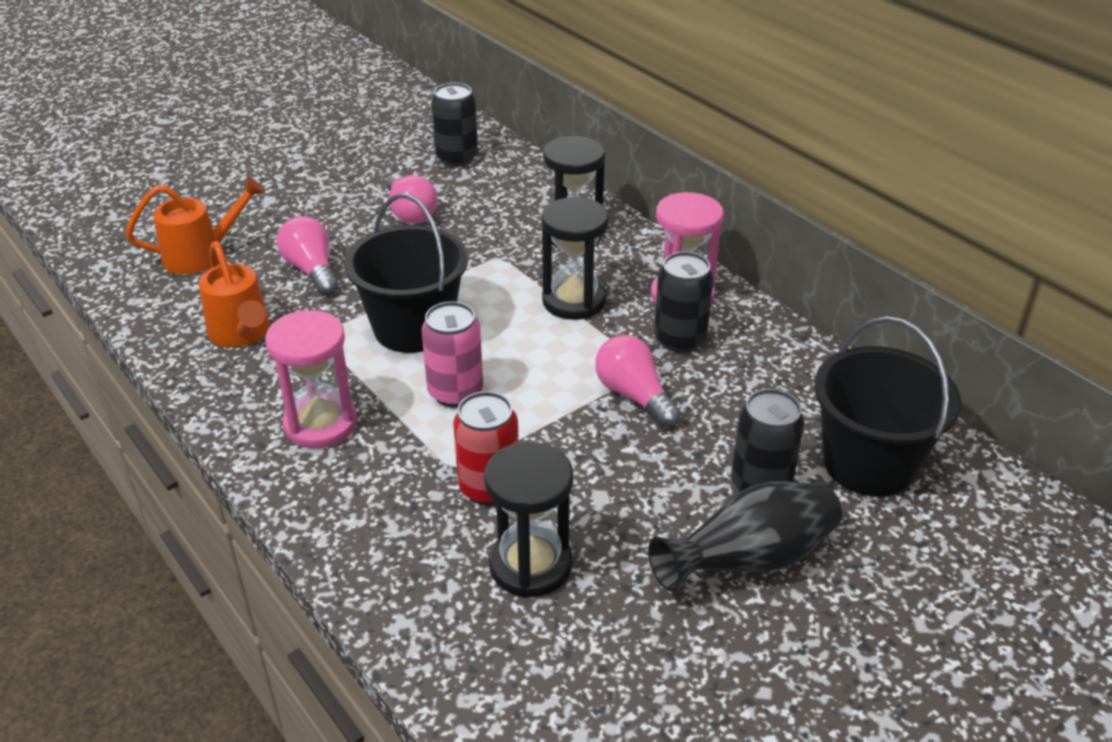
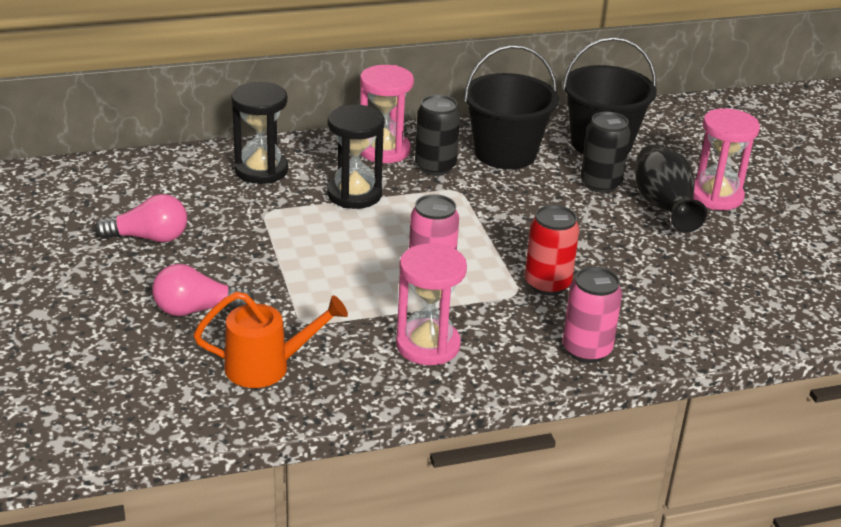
camera: 70 degrees left, 5 degrees down
orange watering can [125,176,265,274] -> none
black bucket [344,194,469,353] -> black bucket moved to [464,45,559,169]
black can [432,83,478,167] -> none
black hourglass [484,442,573,598] -> none
pink light bulb [595,335,681,428] -> none
none -> pink can [562,267,622,363]
none -> pink hourglass [693,108,760,210]

